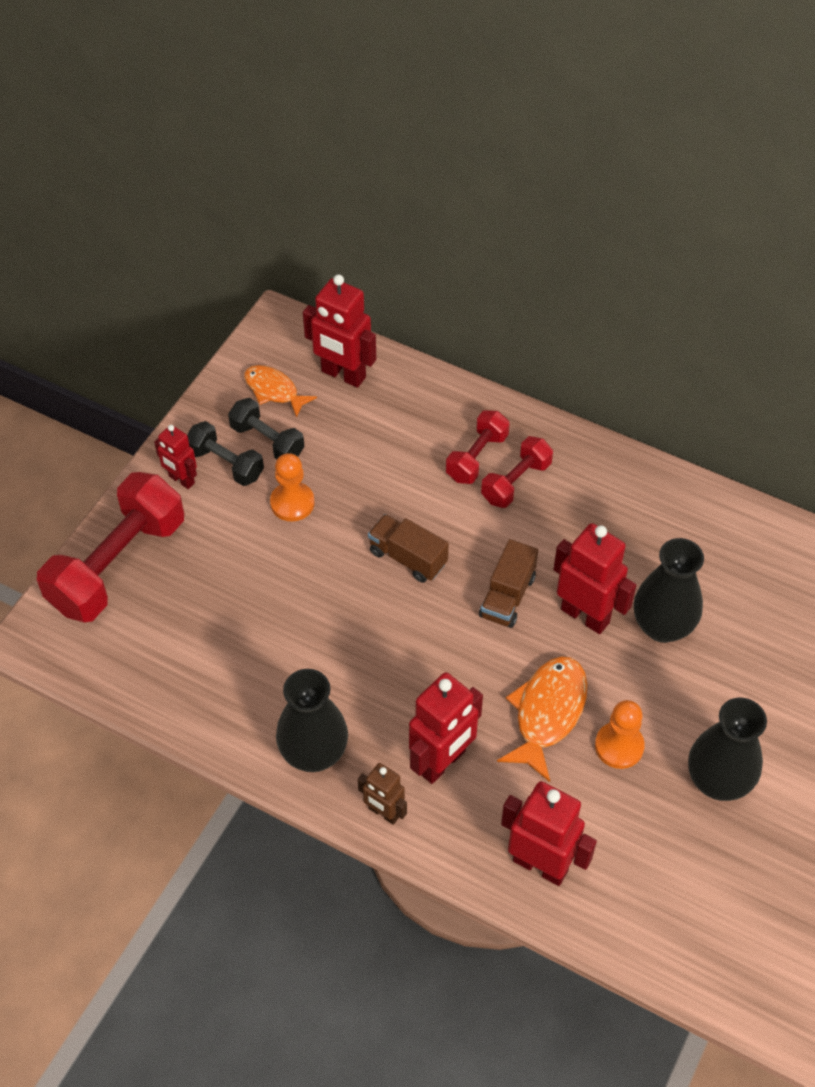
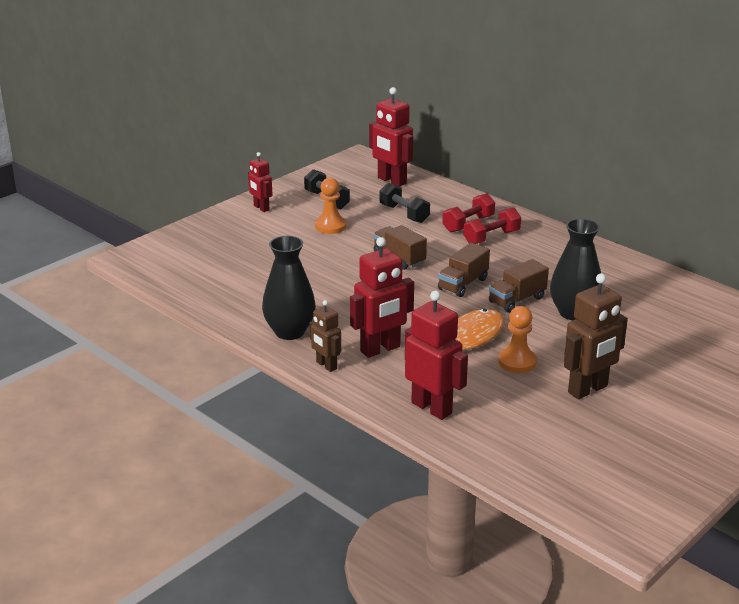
camera: 15 degrees right, 25 degrees down
red dumbbell [37,472,184,622] -> none
black dumbbell [187,421,264,486] -> black dumbbell moved to [380,183,430,223]
orange fish [244,365,317,418] -> none
red robot [553,523,636,634] -> brown truck [489,259,549,313]
black vase [688,698,767,801] -> brown robot [564,274,628,399]

